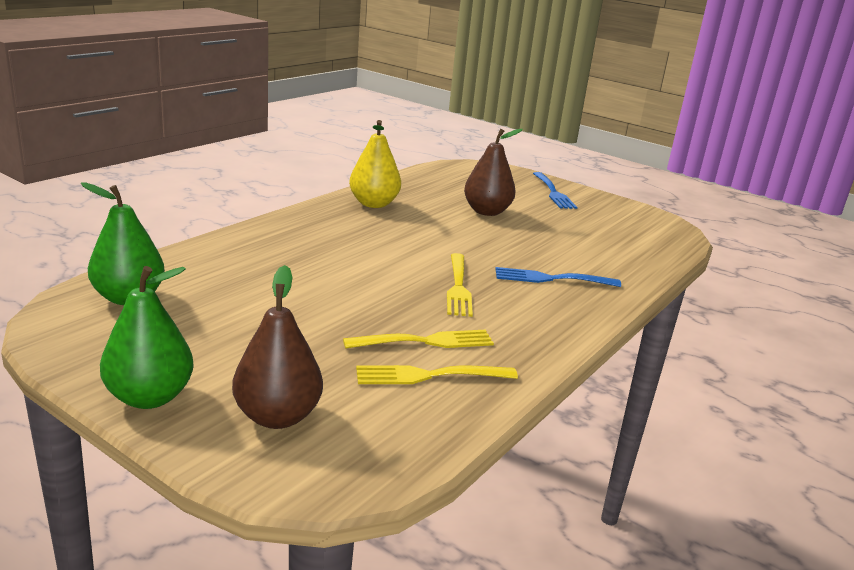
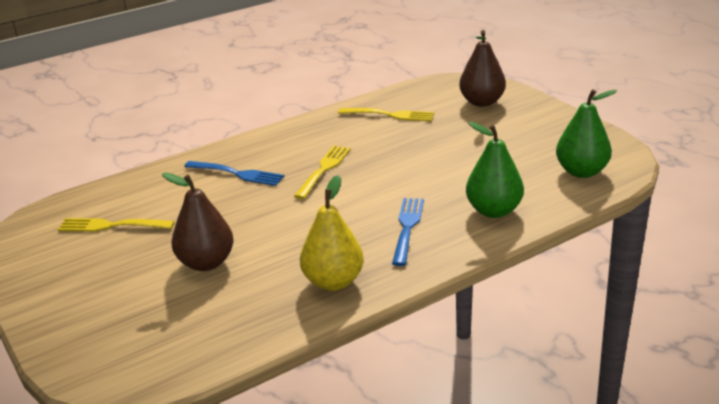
camera: 155 degrees left, 5 degrees up
green pear [100,266,194,409] -> green pear moved to [466,122,524,218]
yellow fork [343,330,494,349] -> yellow fork moved to [58,218,175,232]
blue fork [533,172,577,209] -> blue fork moved to [392,198,424,266]

